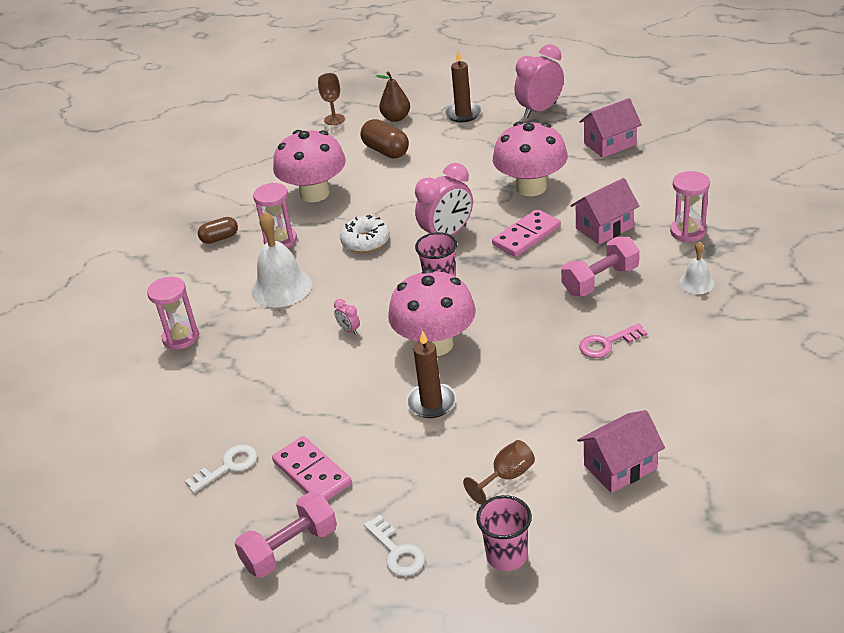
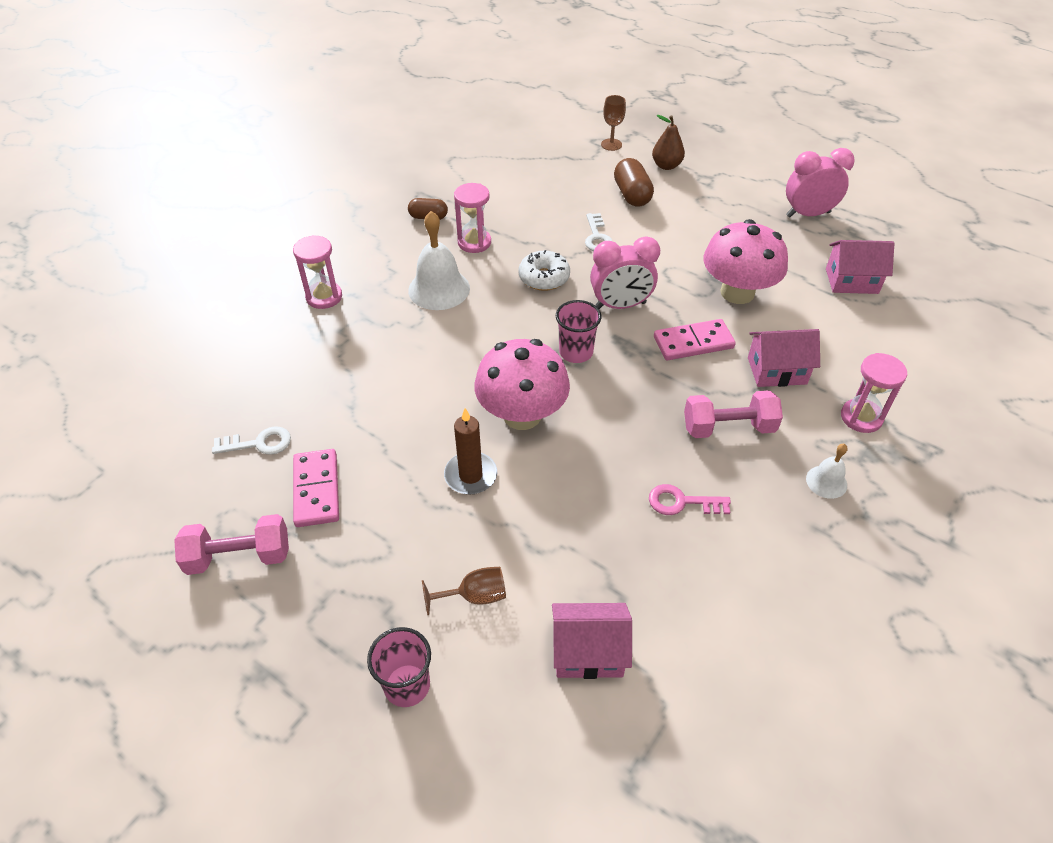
camera: 25 degrees right, 10 degrees up
pink mushroom [273,130,346,202] -> none
pink clock [334,299,360,335] -> none
white key [364,515,425,576] -> white key moved to [585,213,612,251]
brown candle [445,51,481,122] -> none

